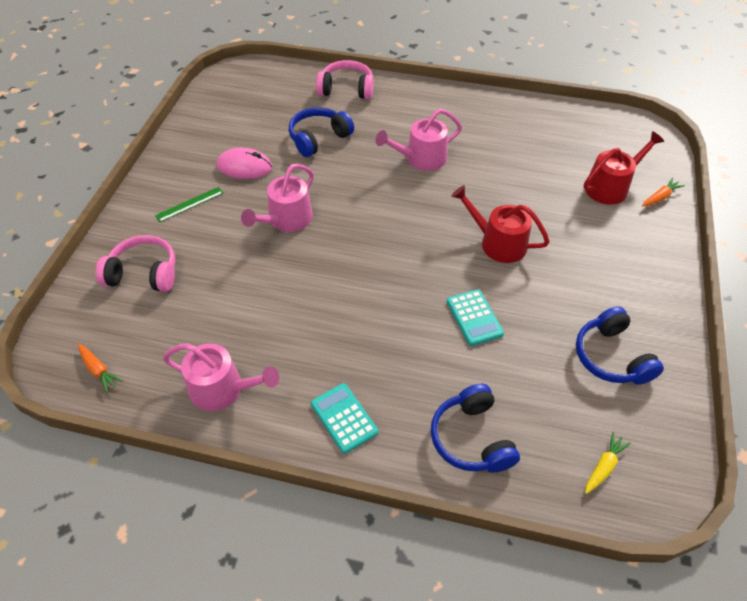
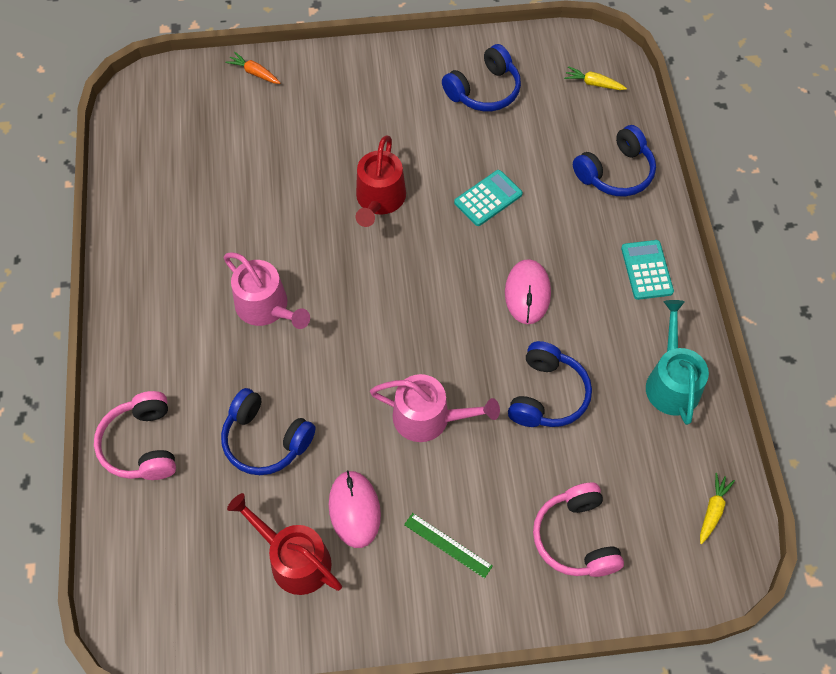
camera: 110 degrees left, 10 degrees up
orange carrot [78,344,122,393] -> yellow carrot [700,473,735,544]
pink watering can [163,343,279,411] -> turquoise watering can [646,300,709,425]
turquoise calculator [311,383,378,454] -> turquoise calculator turned 135 degrees clockwise [621,240,674,300]
red watering can [583,131,664,205] -> red watering can moved to [227,493,342,595]
none -> pink mouse [505,259,551,324]
none -> blue headphones [508,341,592,427]

